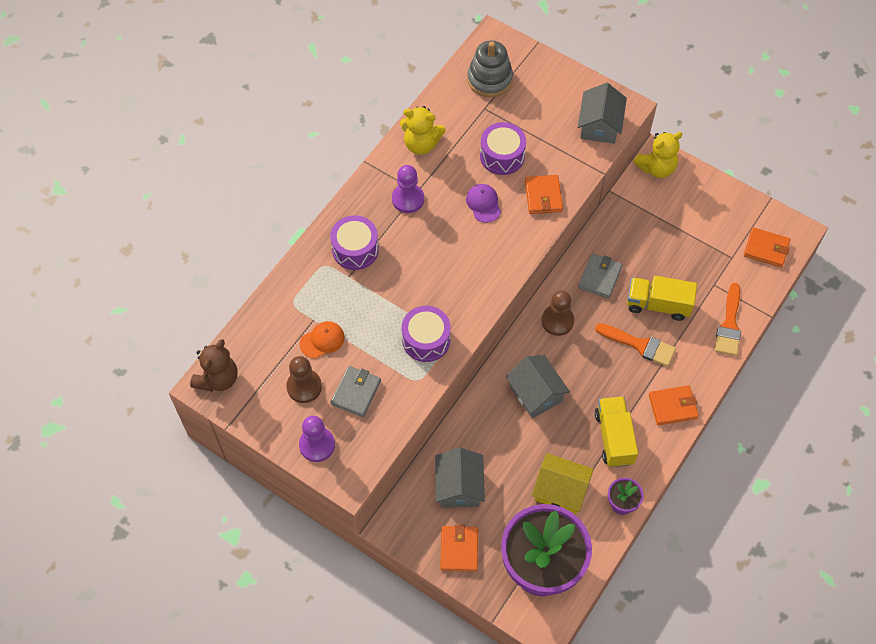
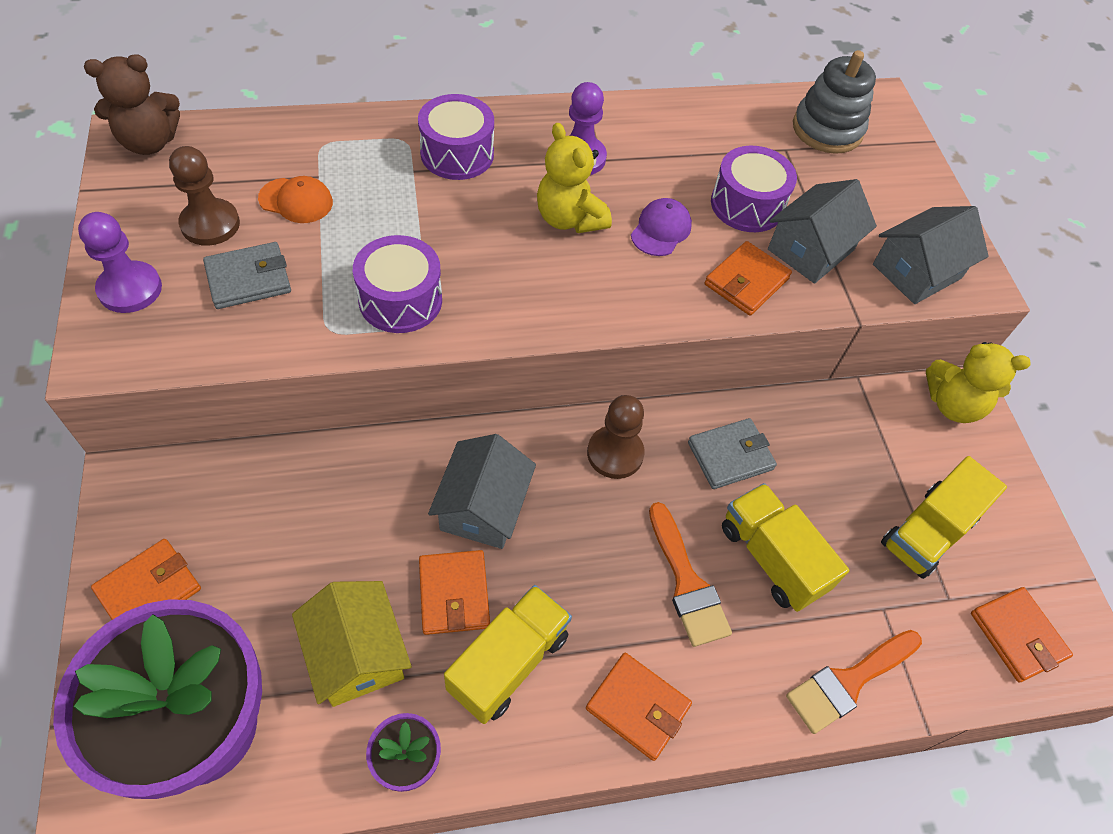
camera: 40 degrees right, 5 degrees down
yellow teddy bear [400,106,446,155] -> yellow teddy bear moved to [537,123,612,233]
grey house [435,447,485,508] -> grey house moved to [768,179,877,284]
none -> orange wallet [419,550,490,635]
none -> yellow truck [881,456,1007,579]

